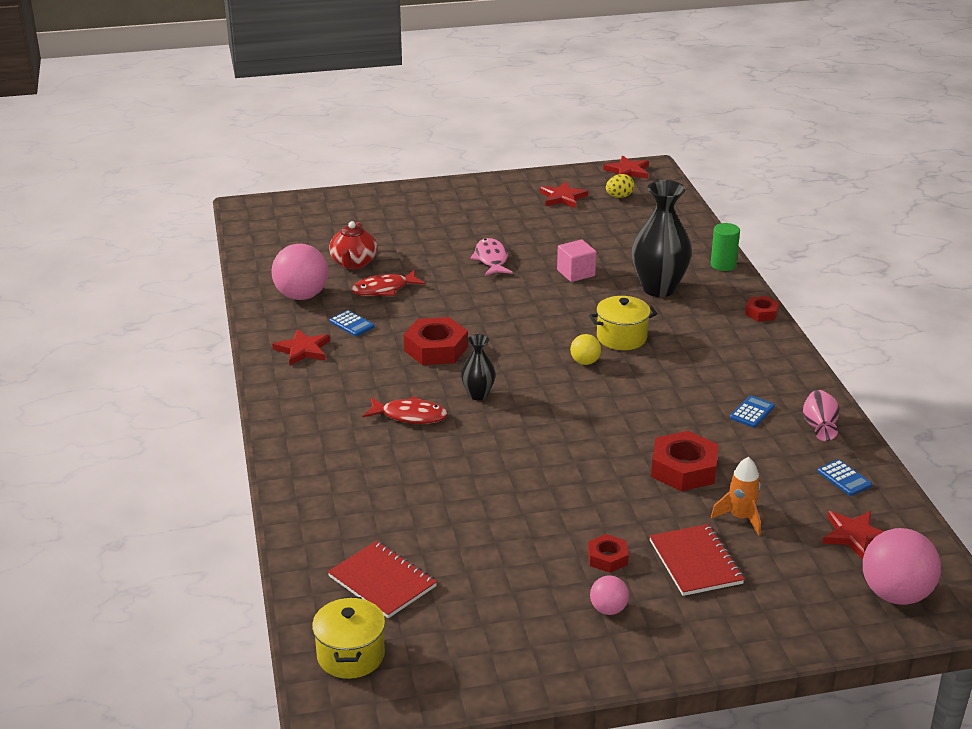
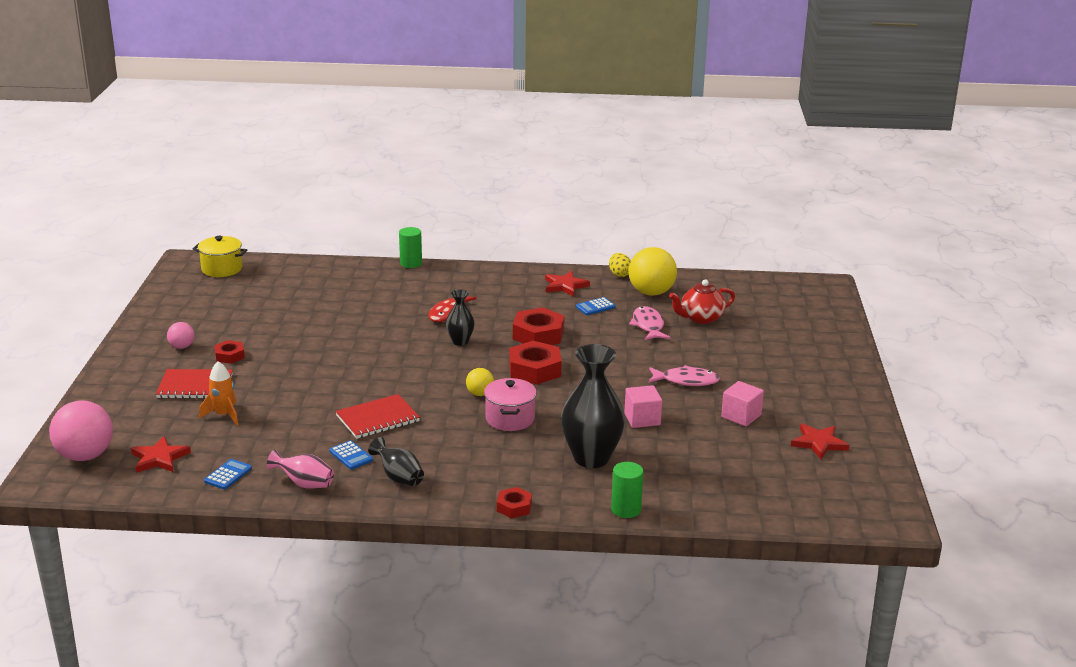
camera: 105 degrees right, 5 degrees down
pink ball [271,244,328,300] -> yellow ball [629,247,677,296]
red notebook [328,541,437,618] -> red notebook moved to [335,394,420,439]
red teapot [329,221,377,269] -> red teapot turned 45 degrees counterclockwise [669,279,735,324]
red fish [352,270,425,296] -> pink fish [629,306,671,340]
yellow pot [589,296,657,350] -> pink pot [484,378,536,431]
red star [603,156,649,179] -> none
yellow egg [606,174,634,198] -> yellow egg moved to [609,253,631,277]
red nut [651,431,718,491] -> red nut moved to [509,341,562,384]
blue calculator [818,460,872,496] -> blue calculator turned 135 degrees clockwise [204,459,252,489]
none -> black vase [368,437,424,486]
none -> green cylinder [399,227,422,268]
none -> pink cube [721,381,764,427]

